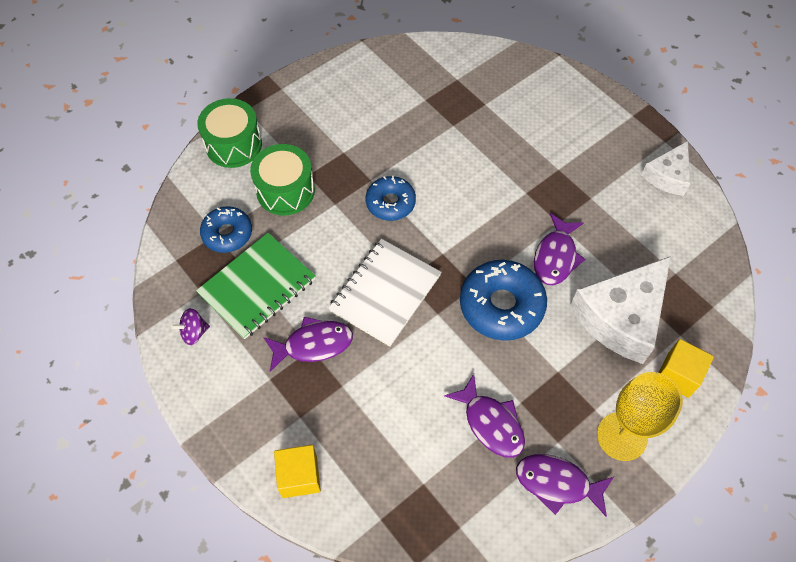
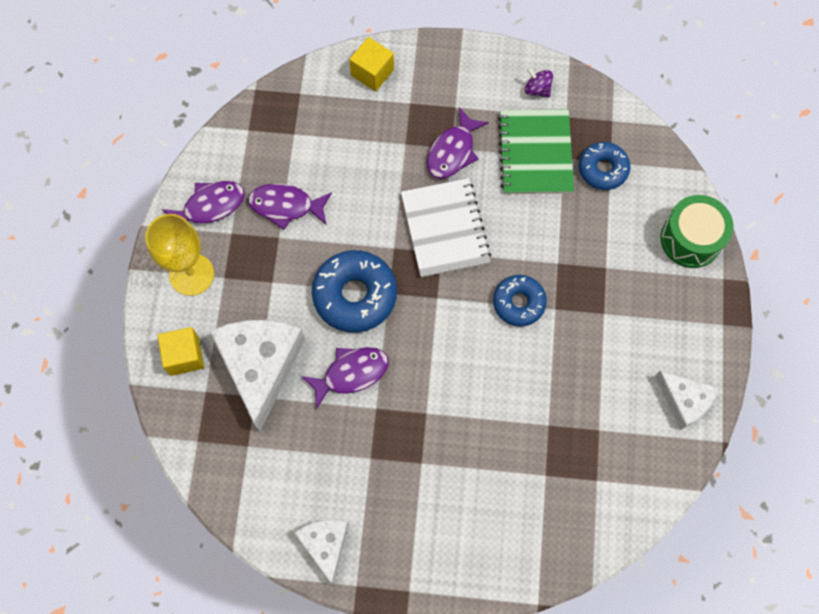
camera: 135 degrees right, 10 degrees up
purple spinning top [171,308,210,345] -> purple spinning top turned 75 degrees counterclockwise [525,68,553,97]
green drum [250,144,315,215] -> none
purple fish [534,213,585,285] -> purple fish turned 90 degrees clockwise [301,347,389,409]
none -> white cheese [655,371,718,430]

